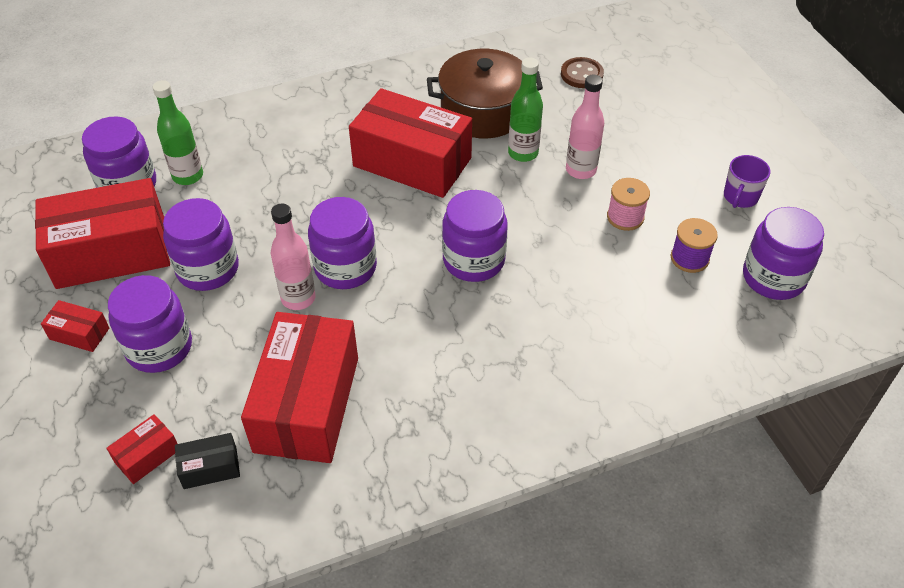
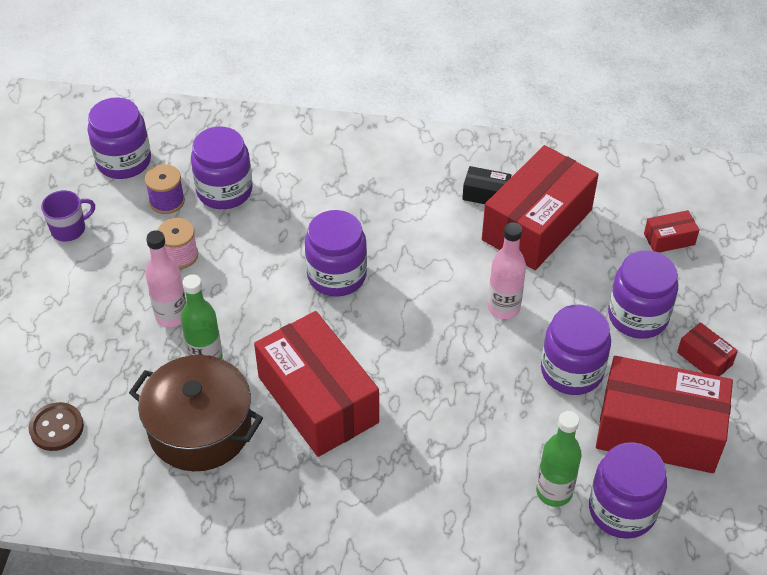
camera: 150 degrees left, 0 degrees up
black box [175,433,240,489] -> black box moved to [462,166,511,204]
purple jar [308,197,377,289] -> purple jar moved to [191,127,253,209]

